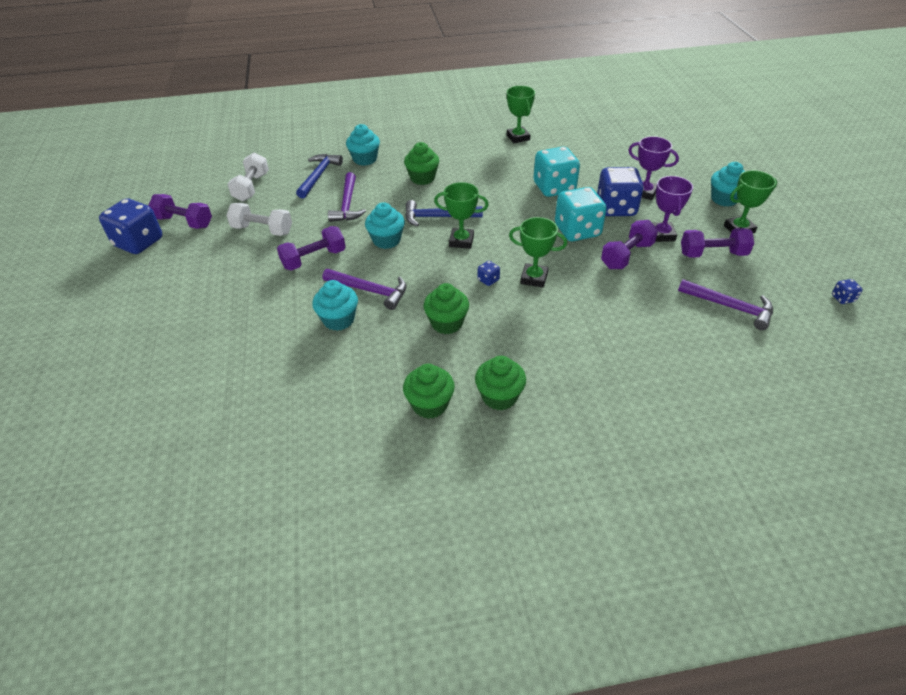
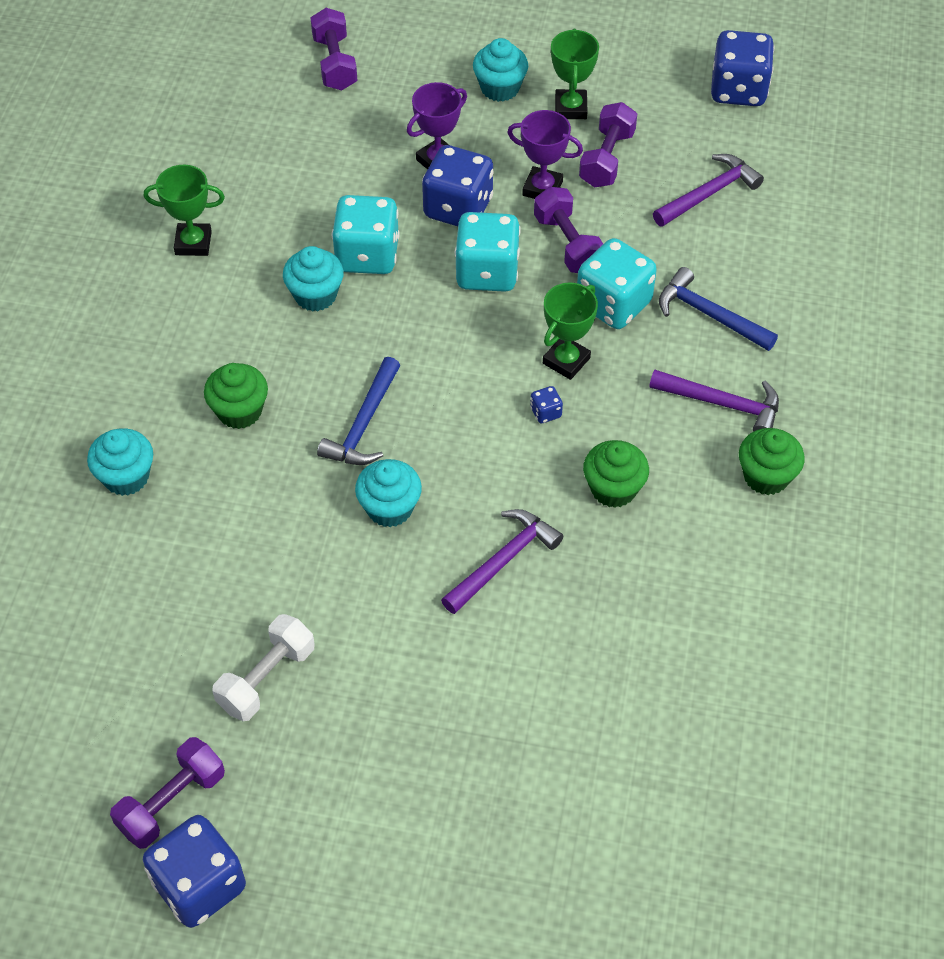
camera: 70 degrees left, 10 degrees up
white dumbbell [228,152,269,201] -> none
purple dumbbell [277,226,346,271] -> purple dumbbell moved to [311,8,357,91]
blue hammer [296,154,343,198] -> blue hammer moved to [659,267,778,351]
turquoise cupcake [312,280,358,331] -> turquoise cupcake moved to [283,246,344,312]
purple hammer [328,172,366,222] -> purple hammer moved to [649,370,779,432]
green cupcake [403,364,455,419] -> none
green trophy [434,182,489,249] -> none
blue dice [832,279,863,304] -> blue dice [711,30,774,106], size x2.41
none -> turquoise dice [577,238,657,329]

